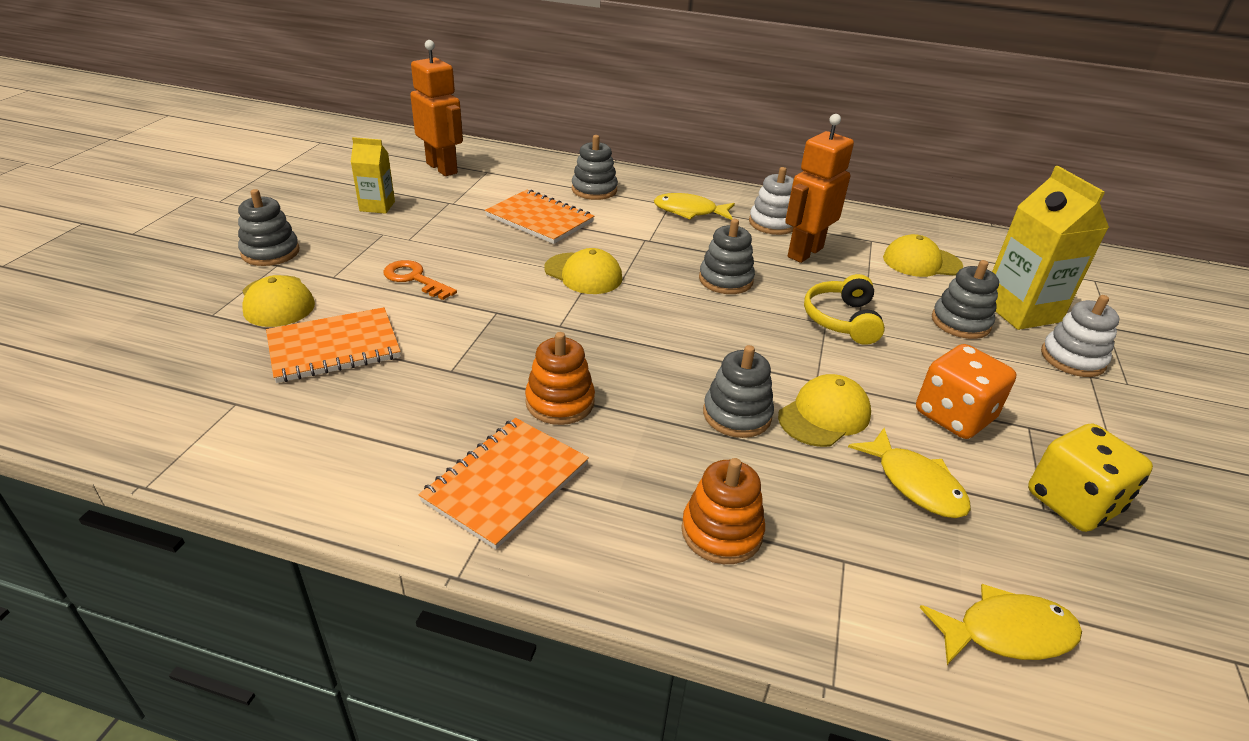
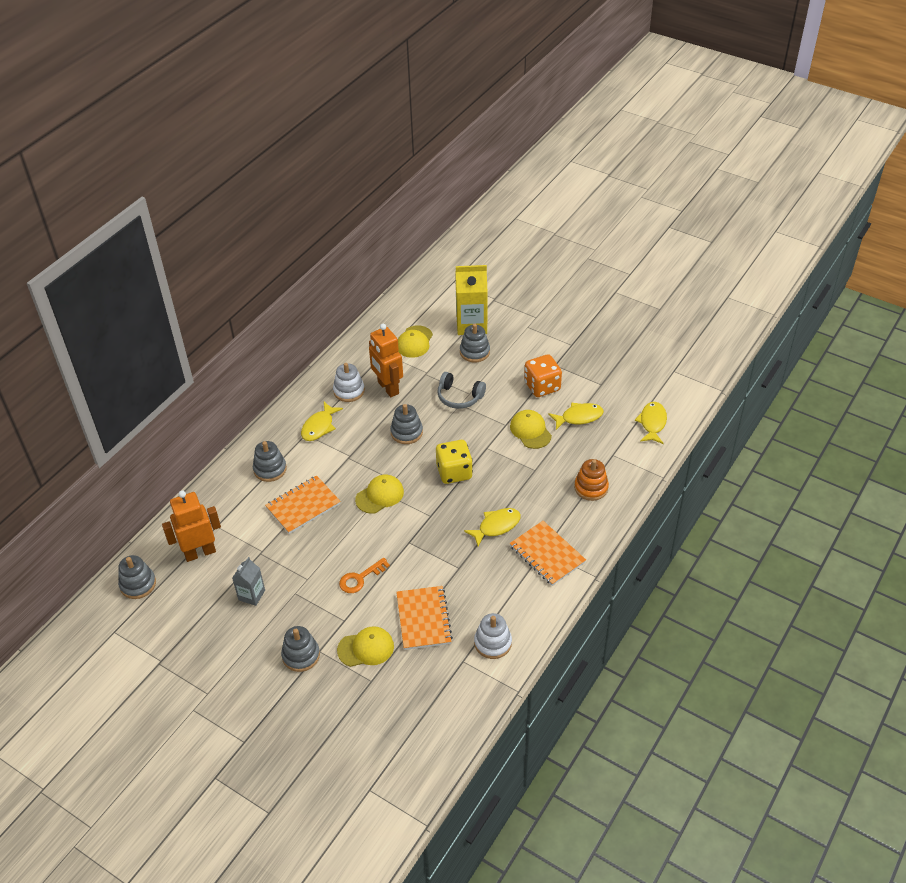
camera: 70 degrees left, 10 degrees up
yellow carton [351,137,395,214] -> grey carton [232,557,265,606]
orange stacking toy [525,332,595,425] -> yellow fish [464,508,521,547]
grey stacking toy [703,345,774,438] -> grey stacking toy moved to [118,555,156,599]
yellow headphones [804,274,885,345] -> grey headphones [438,372,486,409]
yellow dice [1028,424,1153,532] -> yellow dice moved to [436,440,473,484]
white stacking toy [1041,295,1120,377] -> white stacking toy moved to [474,613,512,659]

